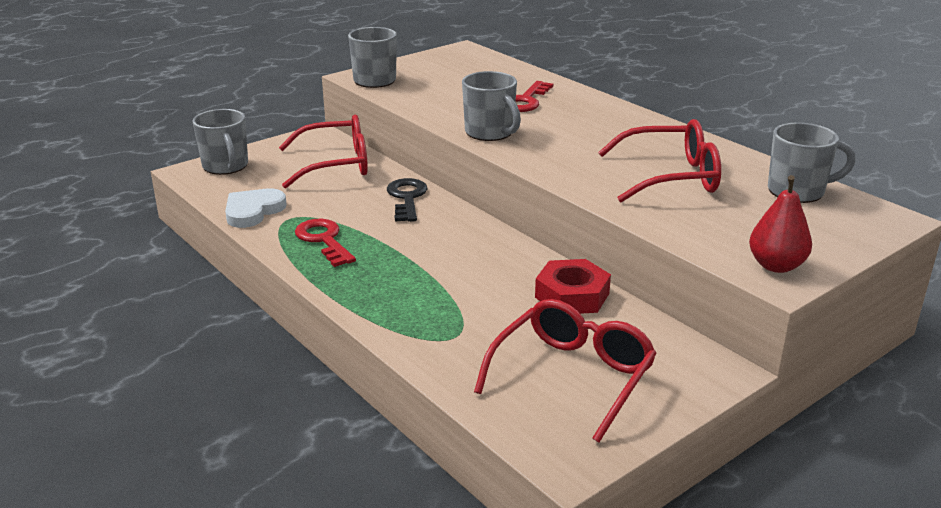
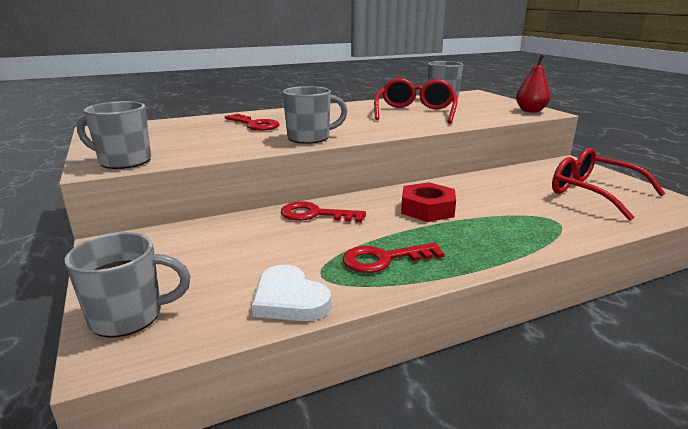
camera: 75 degrees left, 5 degrees down
red glasses [279,115,368,188] -> none
black key [387,178,427,222] -> red key [281,201,366,223]
red nut [535,259,611,314] -> red nut moved to [401,182,456,222]

